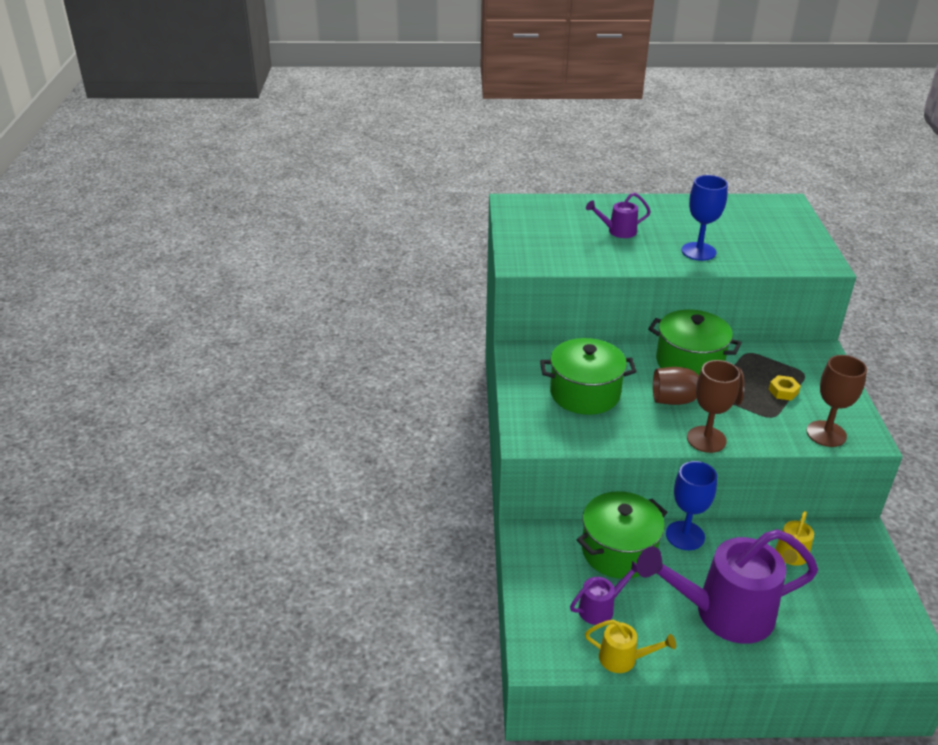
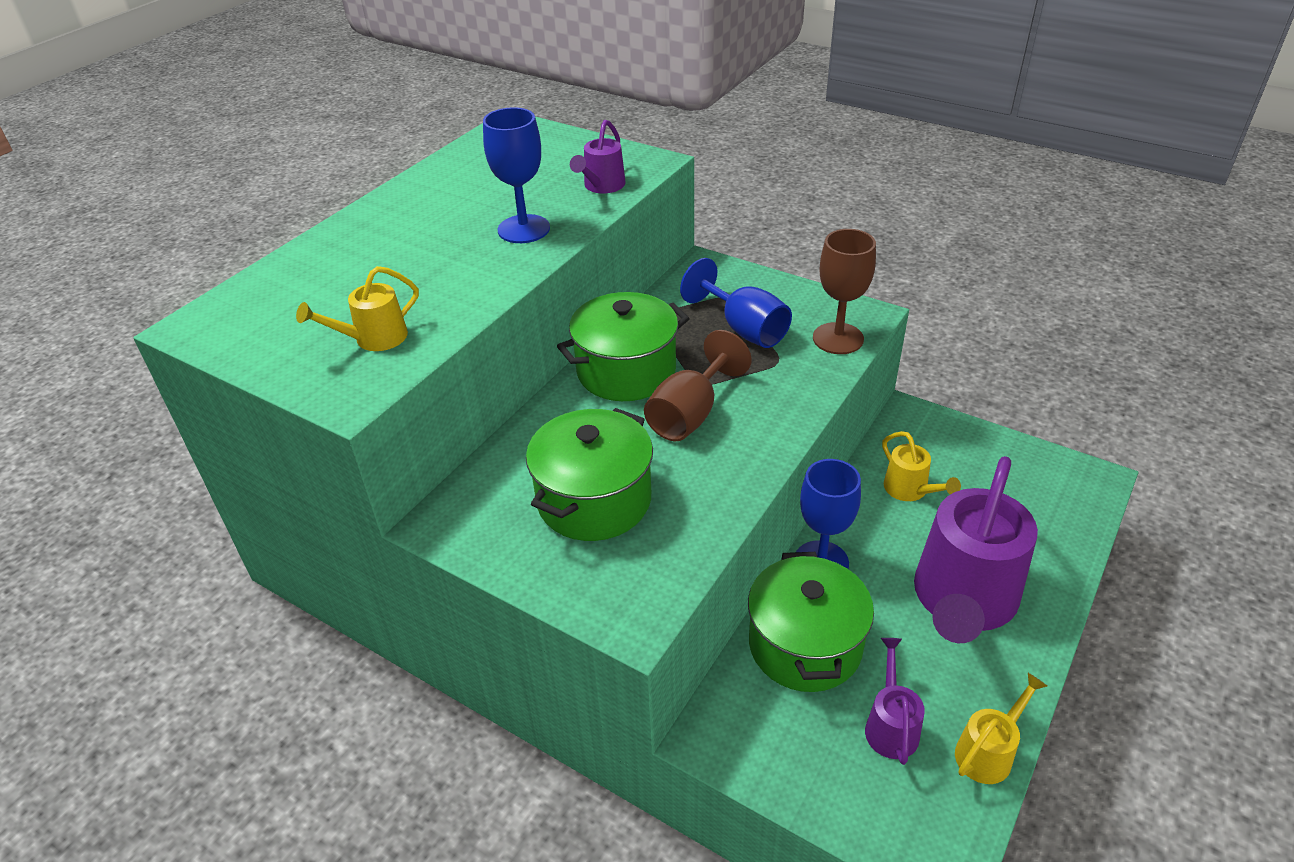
camera: 55 degrees left, 5 degrees up
purple watering can [586,192,651,238] -> purple watering can moved to [570,120,626,193]
brown goblet [687,360,740,453] -> none
yellow nut [769,375,801,401] -> blue goblet [680,258,792,348]
none -> yellow watering can [296,266,419,351]

